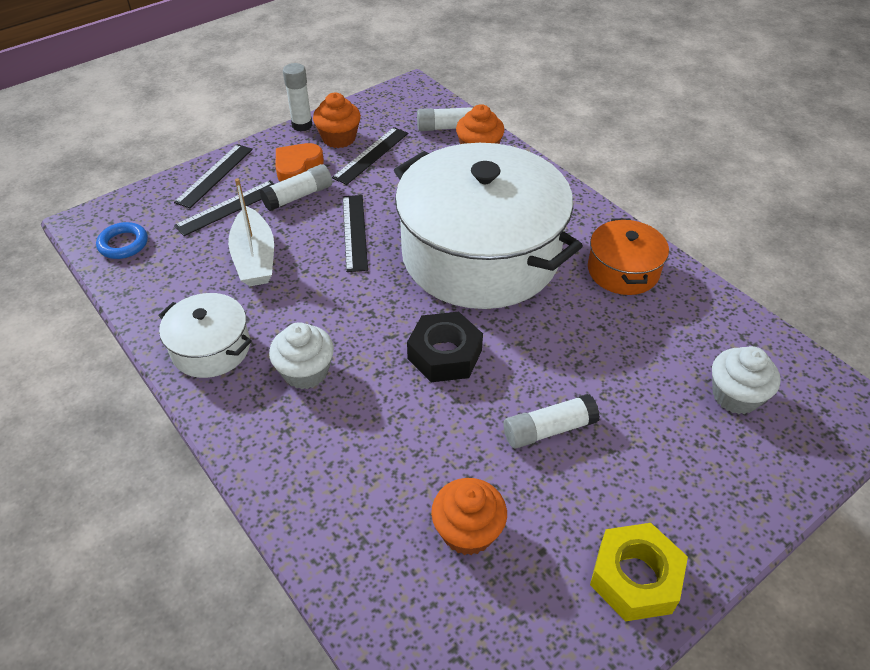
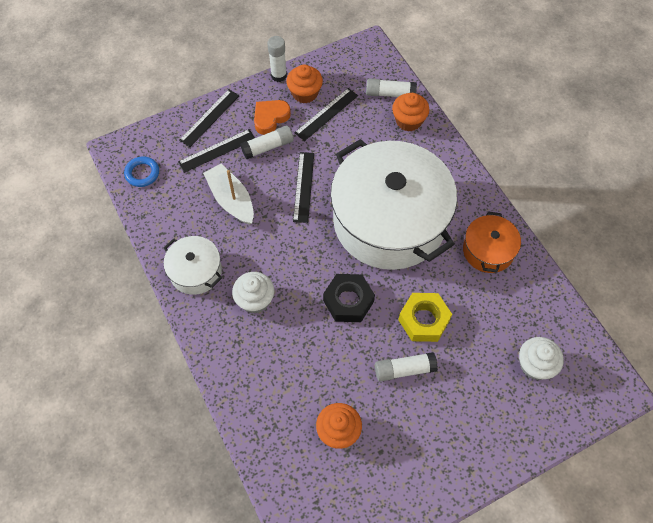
camera: 10 degrees right, 15 degrees up
white boat [228,178,274,286] -> white boat turned 150 degrees clockwise [203,164,254,225]
yellow nut [590,523,688,622] -> yellow nut moved to [398,293,452,342]

